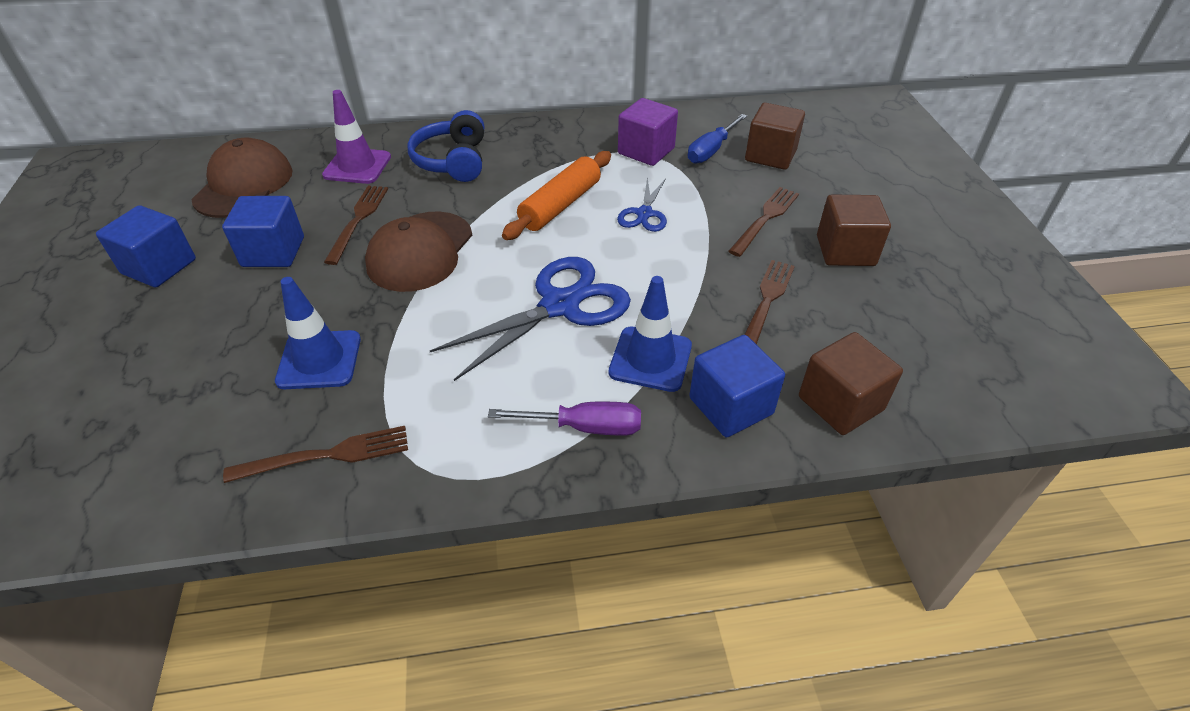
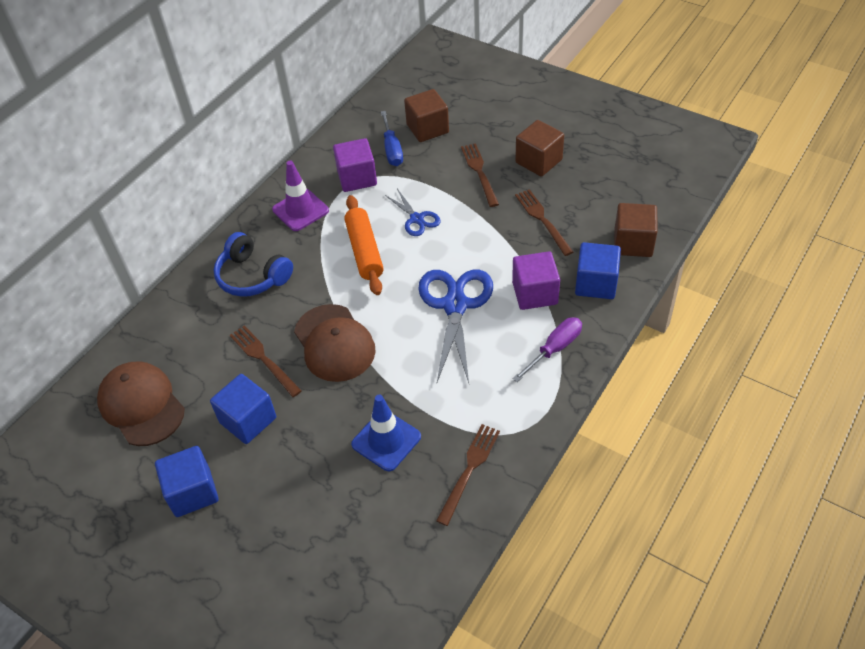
camera: 45 degrees left, 5 degrees up
purple traffic cone [322,90,391,184] -> purple traffic cone moved to [272,161,329,231]
blue traffic cone [608,276,692,392] -> purple cube [512,251,560,310]

